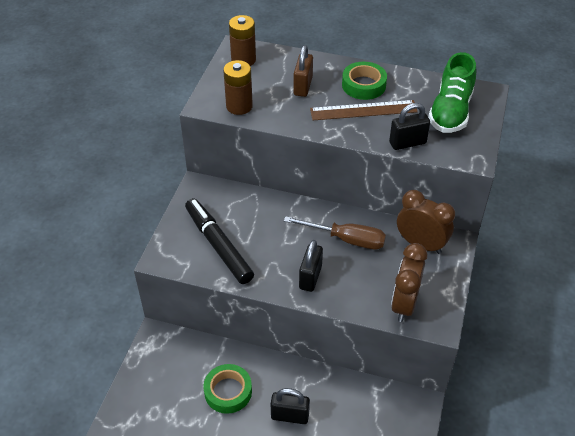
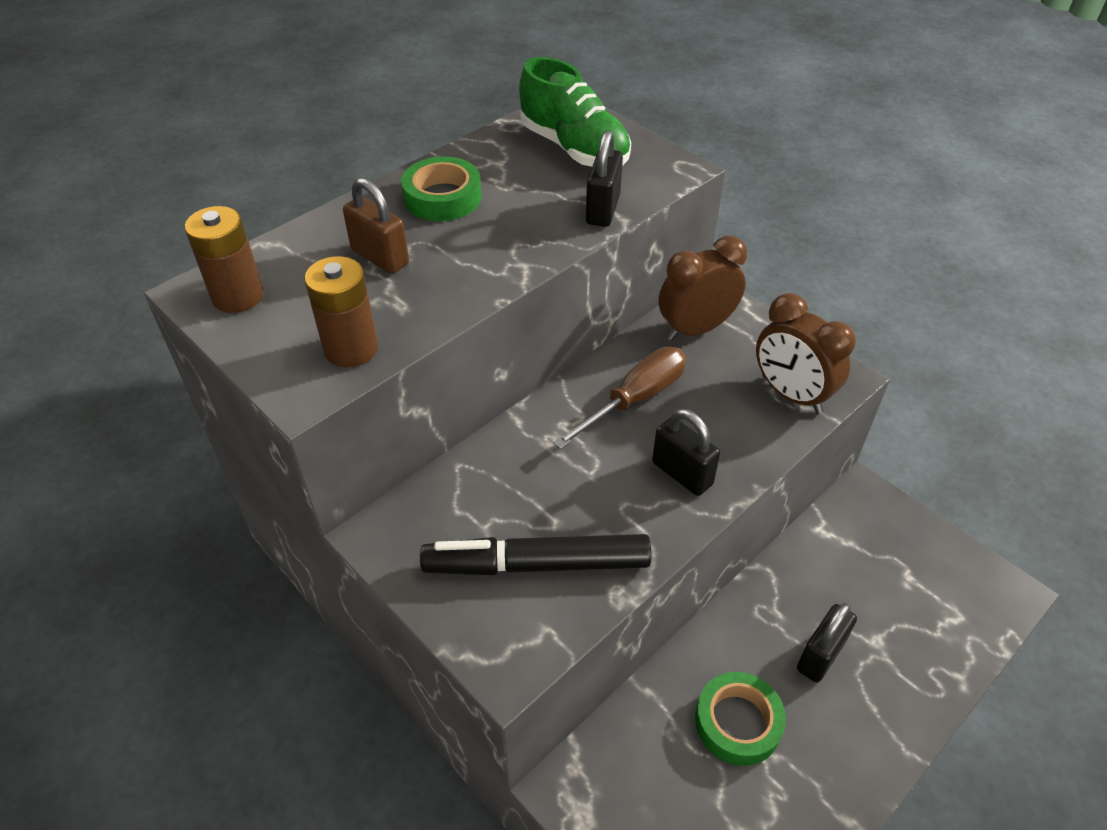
camera: 60 degrees left, 0 degrees up
brown ruler [310,100,418,120] -> none

